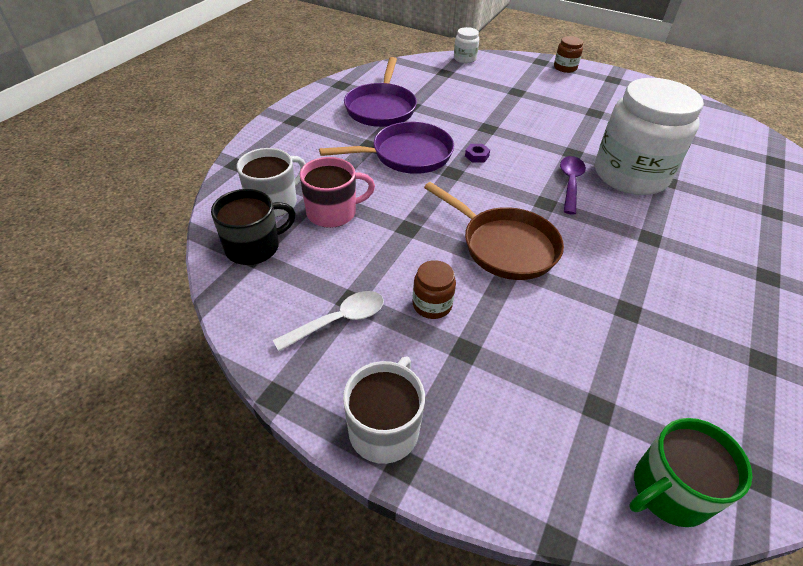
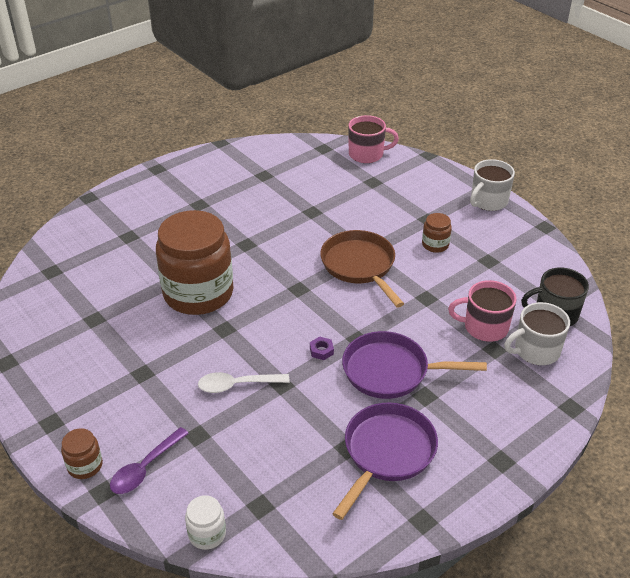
camera: 155 degrees left, 5 degrees down
white spoon [273,291,384,351] -> white spoon moved to [198,372,290,393]
purple spoon [560,156,586,214] -> purple spoon moved to [110,427,189,494]
white jar [595,78,704,195] -> brown jar [156,210,234,315]
green mug [629,418,753,527] -> pink mug [349,115,399,163]

